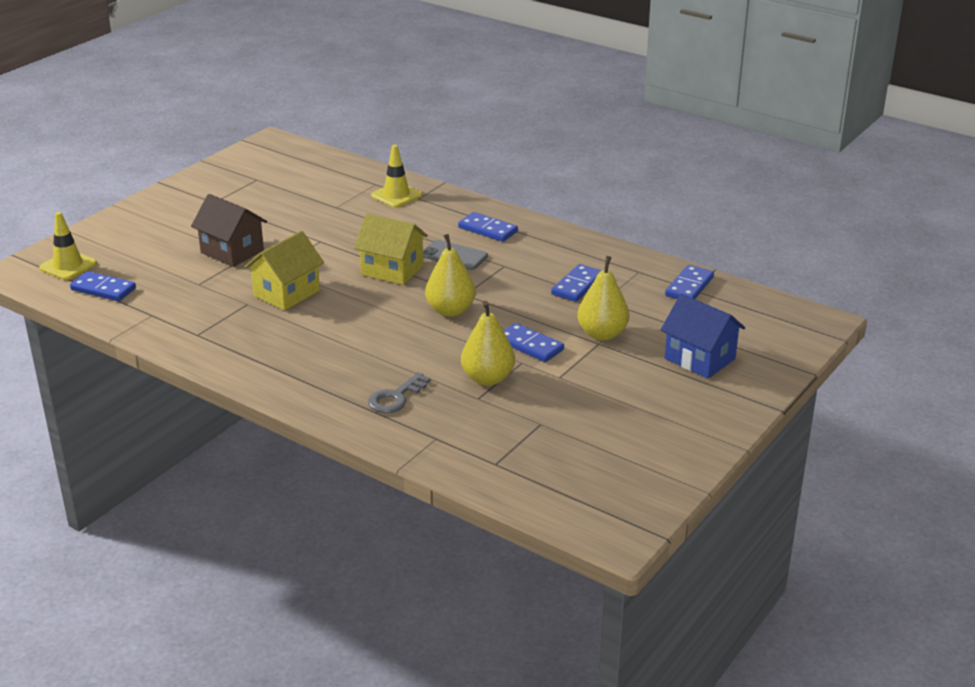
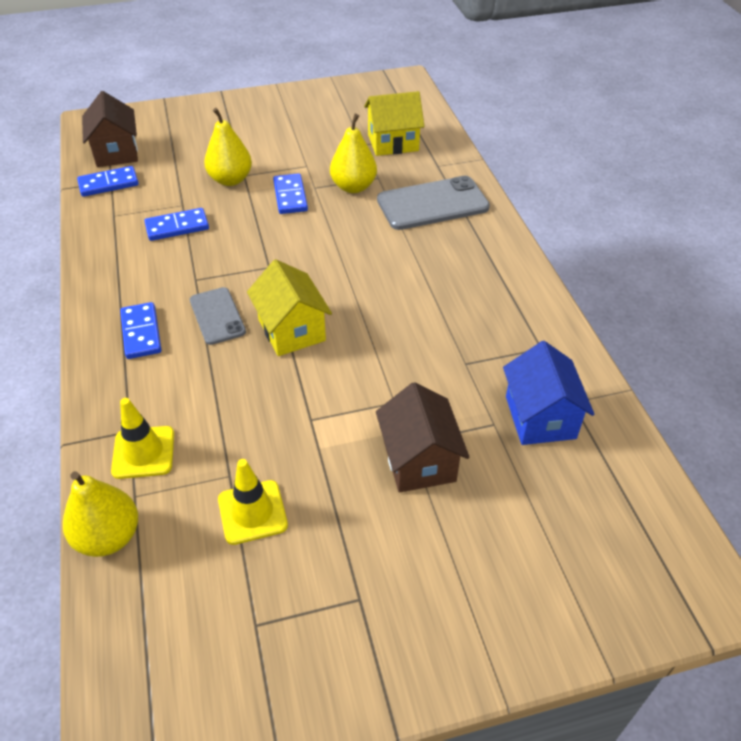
camera: 140 degrees left, 15 degrees up
yellow traffic cone [39,212,97,280] -> yellow traffic cone moved to [218,459,288,545]
blue domino [70,271,136,301] -> none
yellow house [244,231,324,310] -> yellow house moved to [364,91,425,156]
grey key [368,372,431,413] -> grey phone [377,176,490,230]
yellow pear [425,234,476,317] -> yellow pear moved to [63,471,138,557]
blue house [661,294,745,379] -> blue house moved to [503,341,595,445]
none -> brown house [82,91,138,167]

